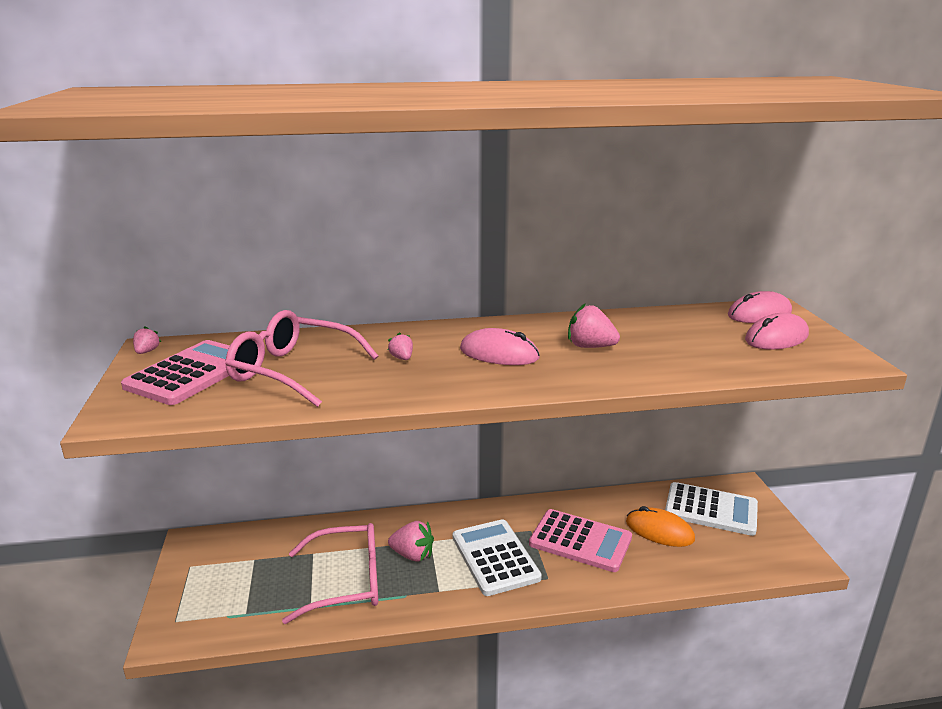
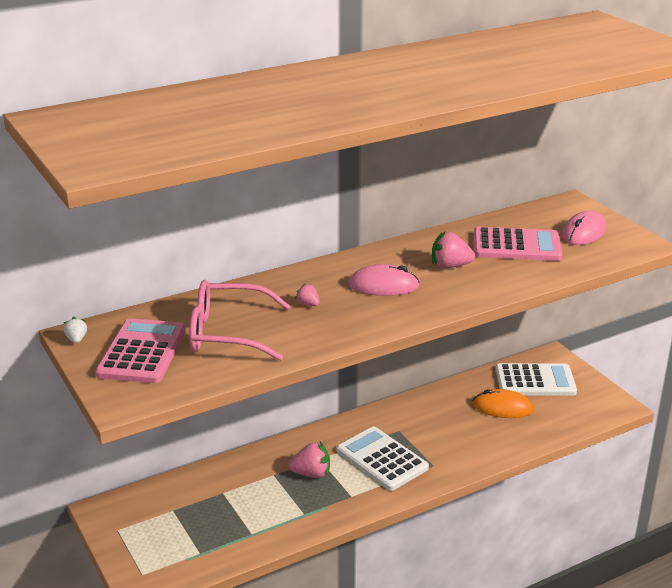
camera: 20 degrees left, 5 degrees up
pink strawberry [133,326,161,354] -> white strawberry [63,317,87,343]
pink glasses [282,523,378,624] -> none
pink calculator [529,509,632,572] -> pink calculator moved to [474,227,562,261]
pink mouse [728,291,792,323] -> none

